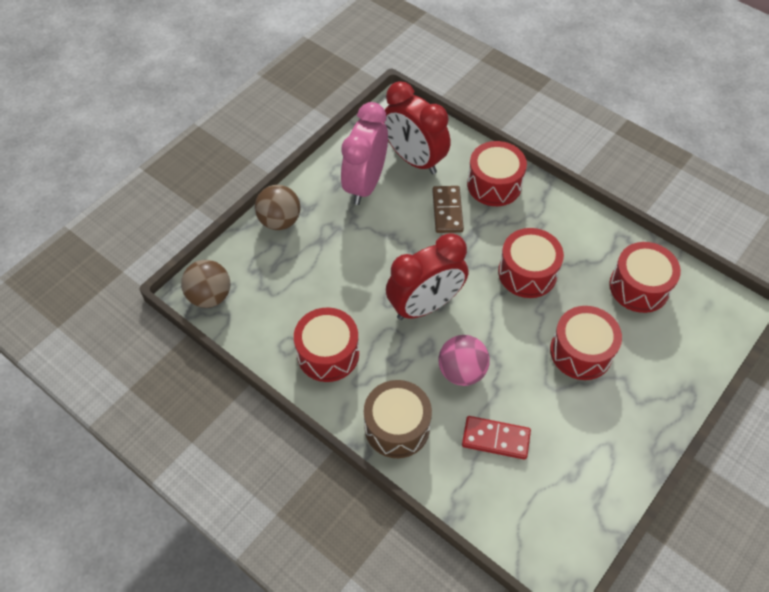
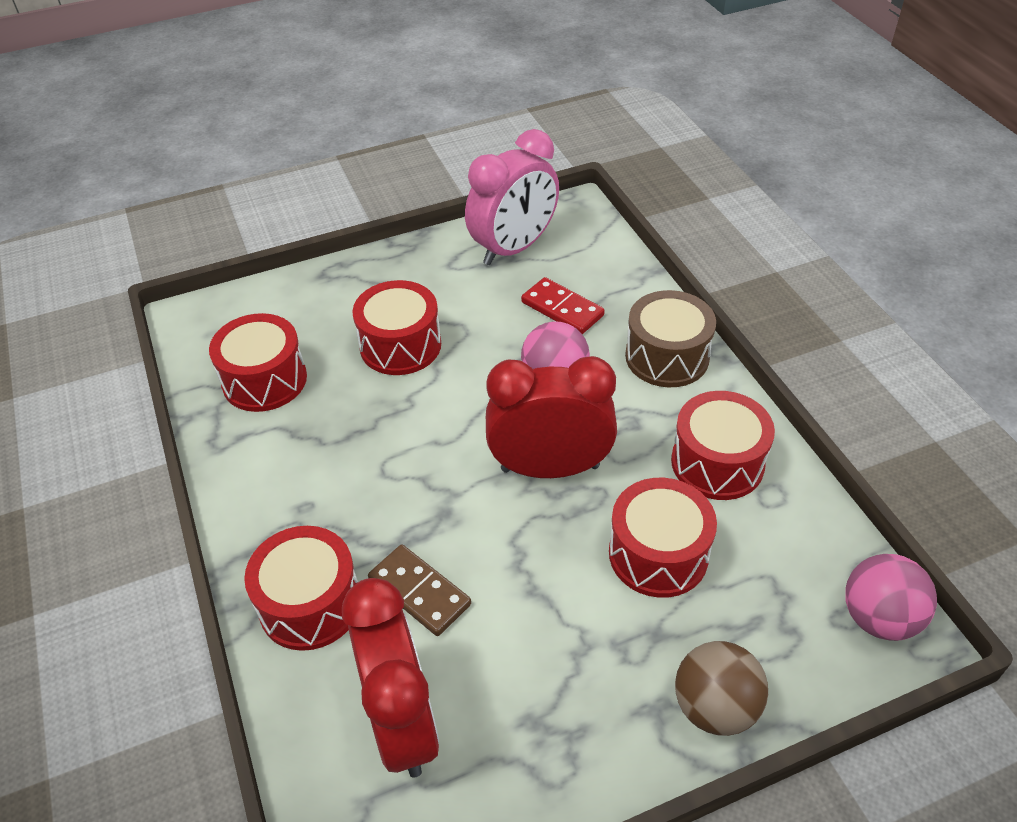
camera: 150 degrees left, 10 degrees down
brown ball [181,260,231,308] -> pink ball [845,554,937,641]
pink clock [341,102,388,205] -> pink clock moved to [465,129,559,265]
brown domino [432,186,464,233] -> brown domino turned 75 degrees counterclockwise [368,545,471,636]
red drum [498,228,564,298] -> red drum moved to [609,478,717,598]

